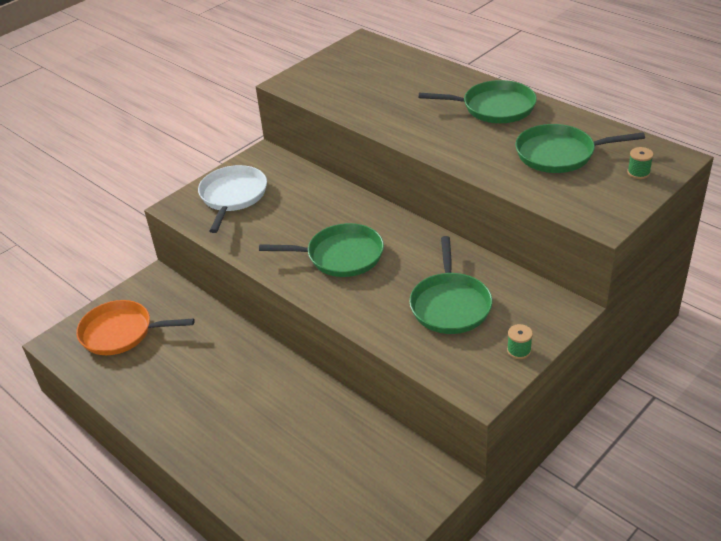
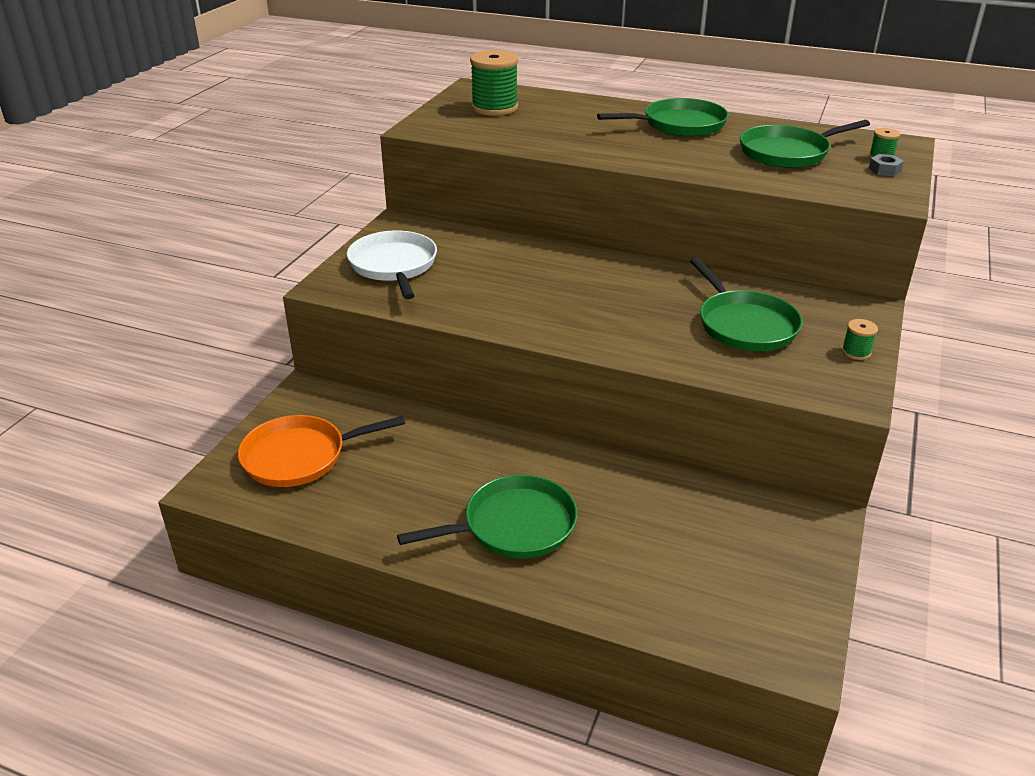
camera: 25 degrees left, 5 degrees down
green pan [259,223,384,277] -> green pan moved to [397,475,577,559]
none -> green spool [470,50,518,116]
none -> grey nut [869,154,904,176]

